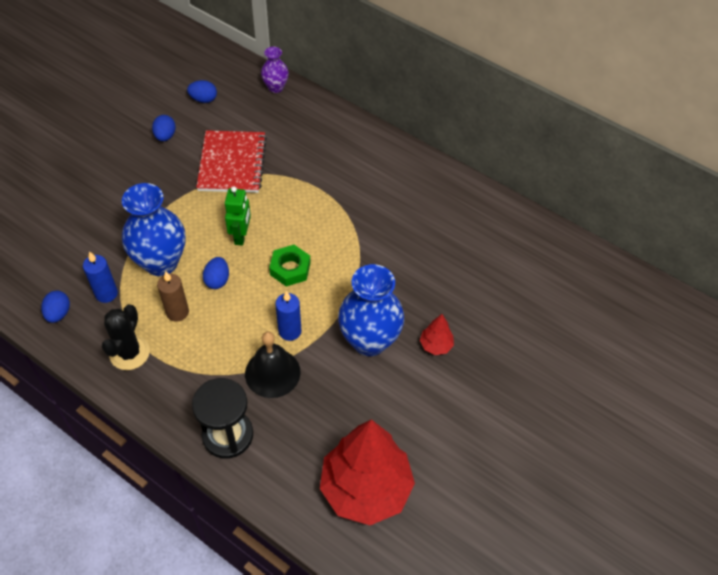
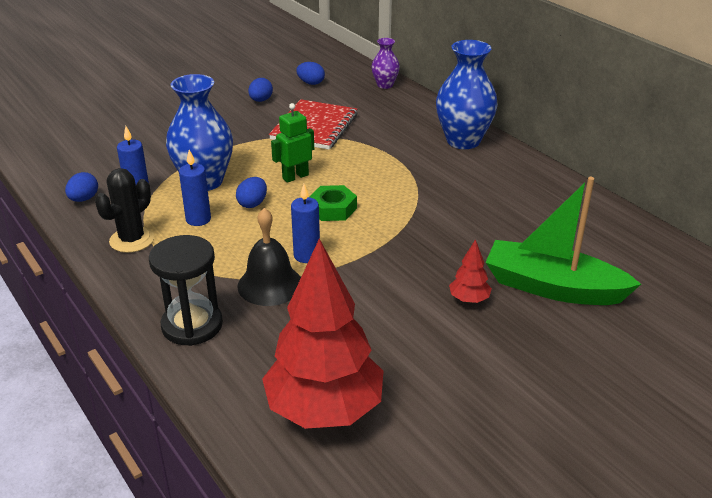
camera: 20 degrees right, 20 degrees down
brown candle [157,271,189,322] -> blue candle [179,150,211,226]
green robot [225,187,251,246] -> green robot turned 150 degrees counterclockwise [271,103,314,183]
blue vase [338,264,404,356] -> blue vase moved to [436,40,498,149]
none -> green boat [485,177,641,305]

